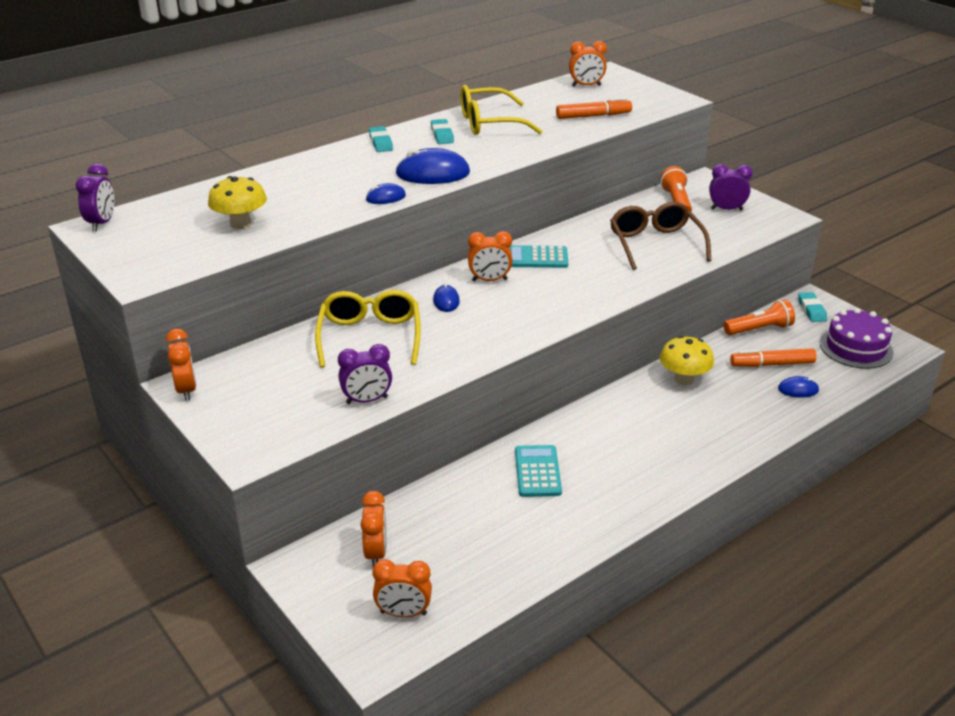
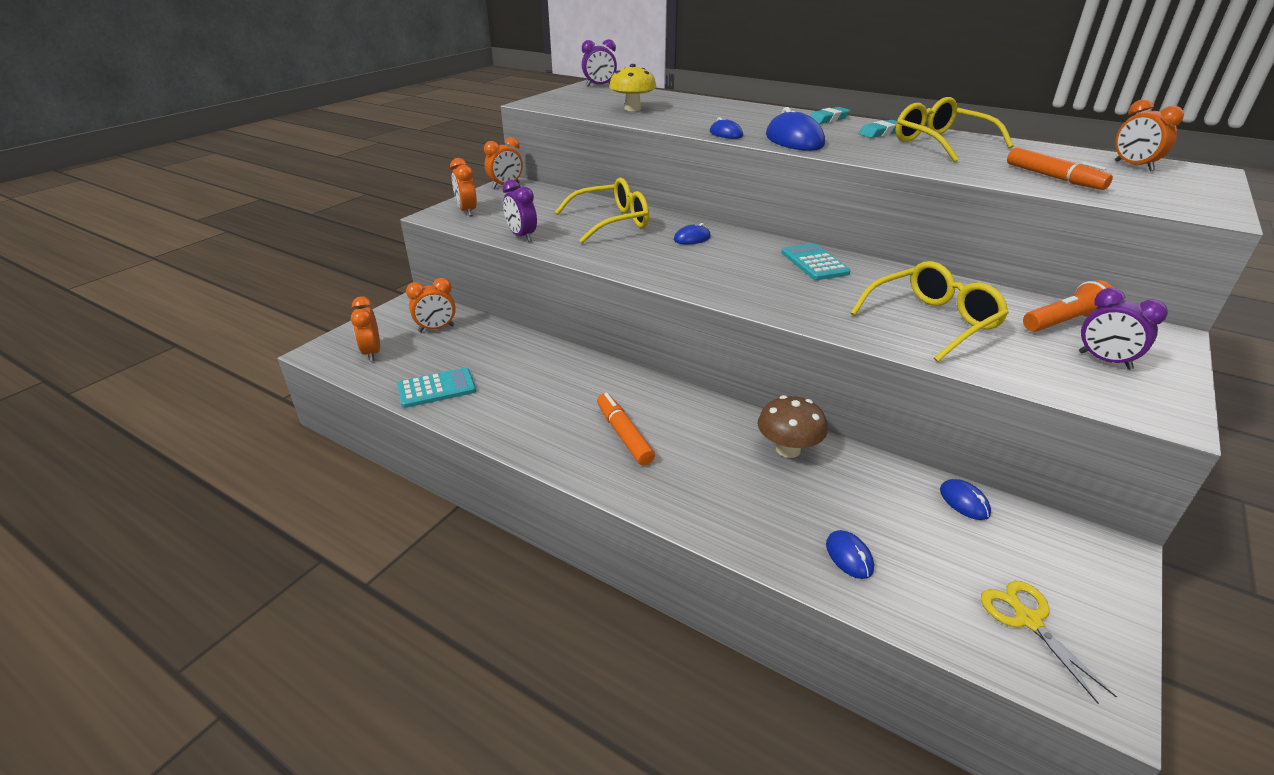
camera: 70 degrees right, 0 degrees up
orange clock [468,231,513,281] -> orange clock moved to [450,158,477,216]
turquoise calculator [515,445,562,497] -> turquoise calculator moved to [397,368,476,408]
brown glasses [610,202,711,270] -> yellow glasses [850,261,1009,362]
yellow mushroom [660,336,714,385] -> brown mushroom [758,395,827,458]
purple clock [709,164,753,210] -> purple clock turned 150 degrees clockwise [1079,288,1168,370]
orange flashlight [724,299,795,335] -> blue mouse [940,479,991,520]
orange marker [730,348,816,367] -> orange marker moved to [597,392,655,466]
turquoise eraser [798,292,827,322] -> none
purple cake [820,308,894,369] -> yellow scissors [981,581,1117,704]

